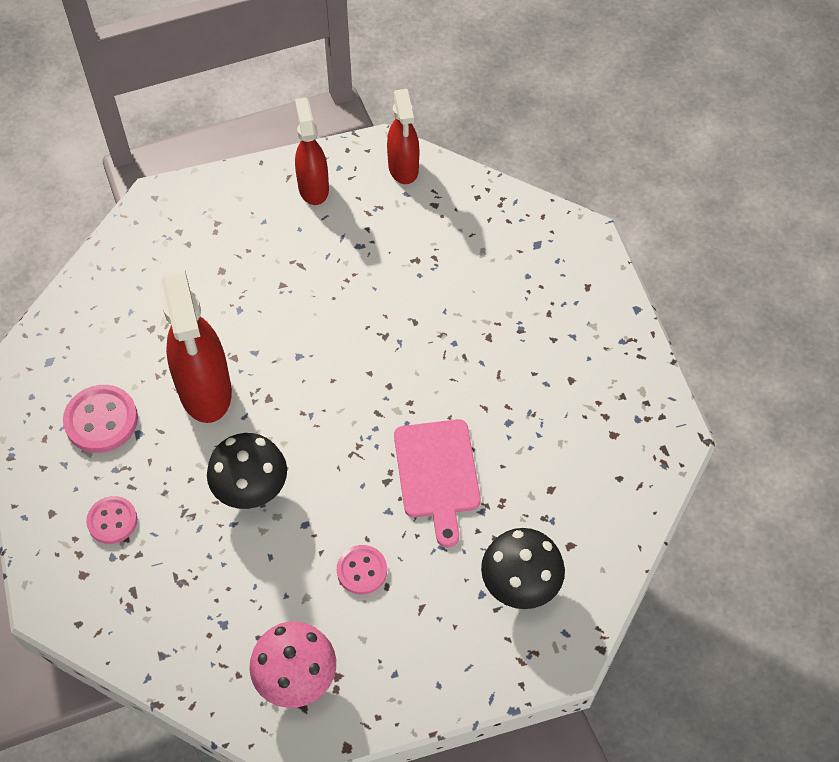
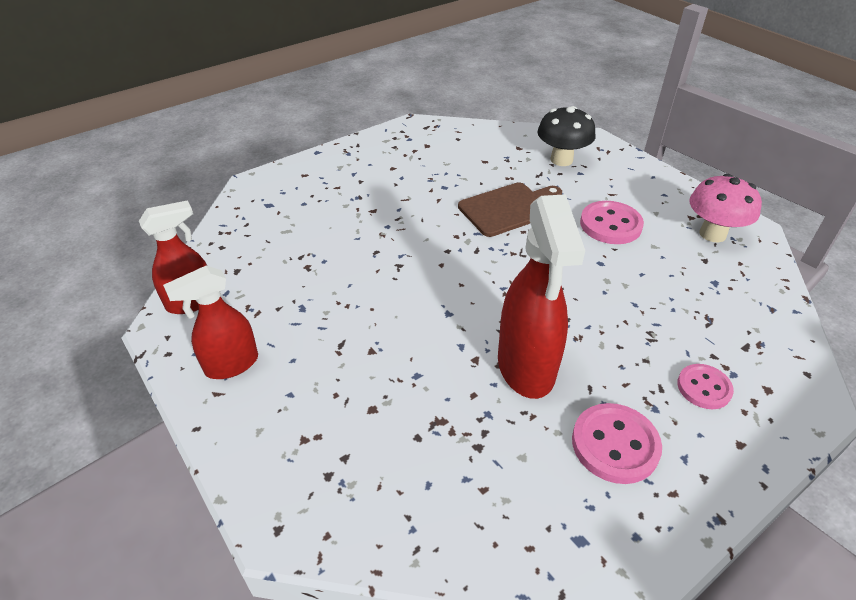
camera: 110 degrees left, 15 degrees down
red spray bottle [162,269,232,423] -> red spray bottle turned 120 degrees clockwise [498,194,585,399]
black mushroom [207,433,287,509] -> none
pink button [337,545,387,595] -> pink button [580,201,644,244], size x1.53
pink cutting board [394,419,481,547] -> brown cutting board [458,182,562,237]

